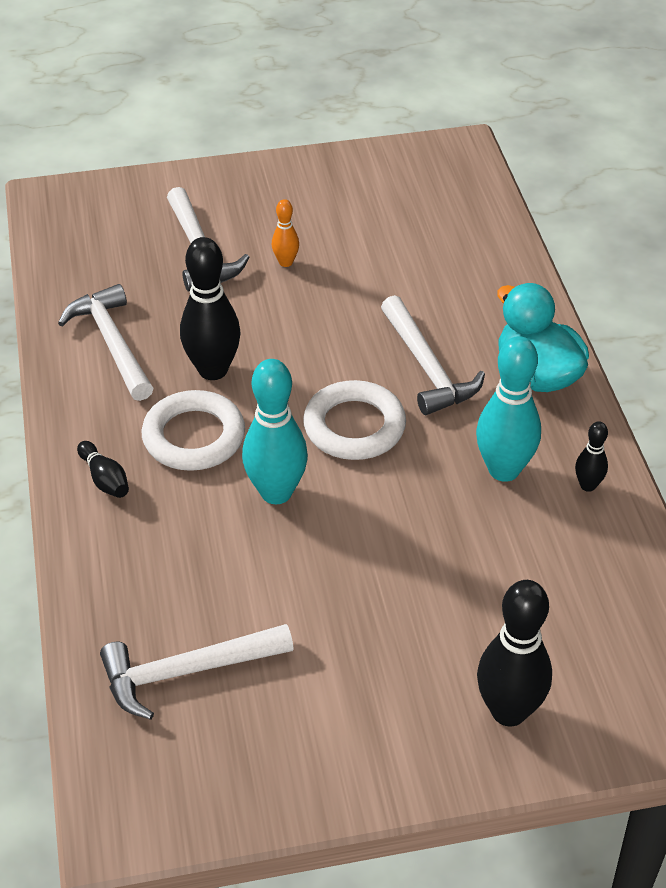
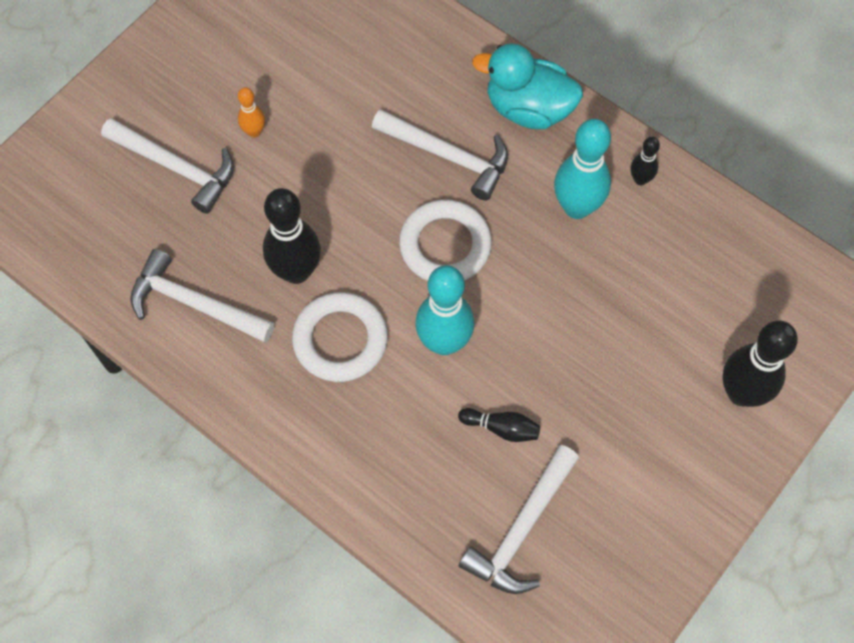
camera: 40 degrees left, 20 degrees up
black bowling pin [77,441,129,498] -> black bowling pin moved to [458,408,540,442]

